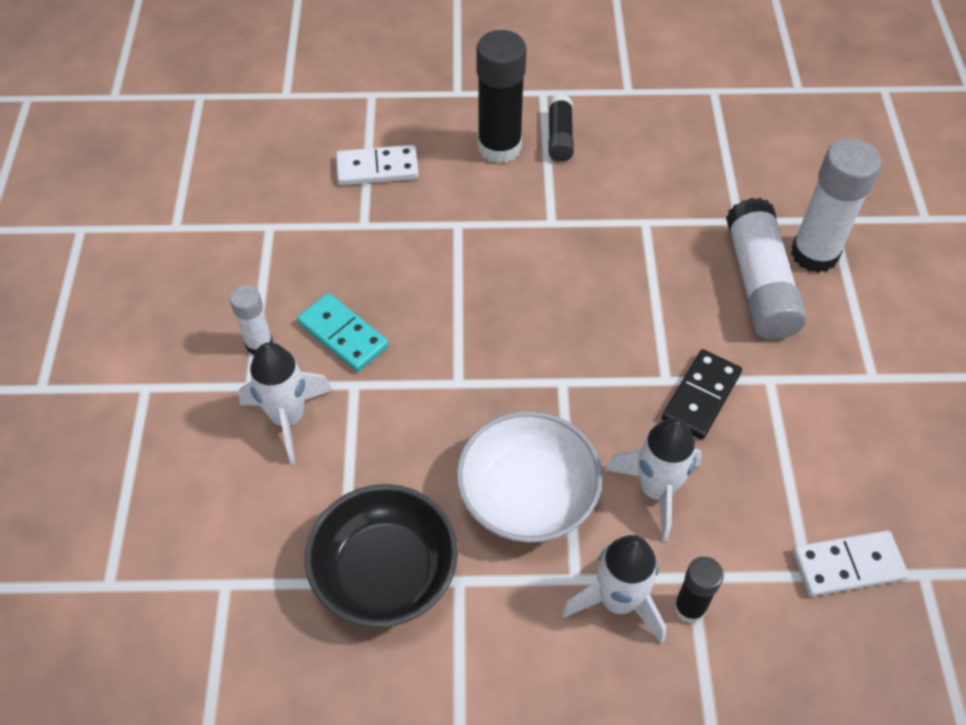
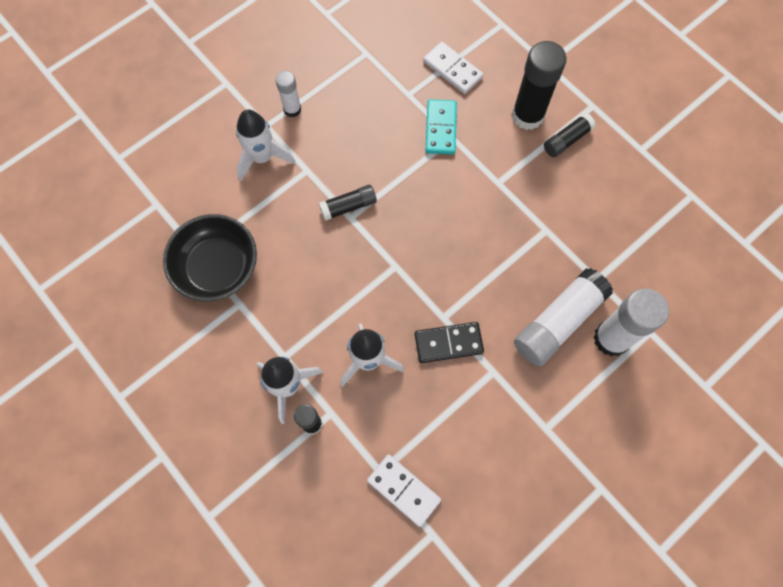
camera: 50 degrees right, 15 degrees up
turquoise domino [297,293,389,372] -> turquoise domino moved to [426,99,457,155]
white bowl [456,411,603,543] -> none
none -> black glue stick [319,185,377,221]

